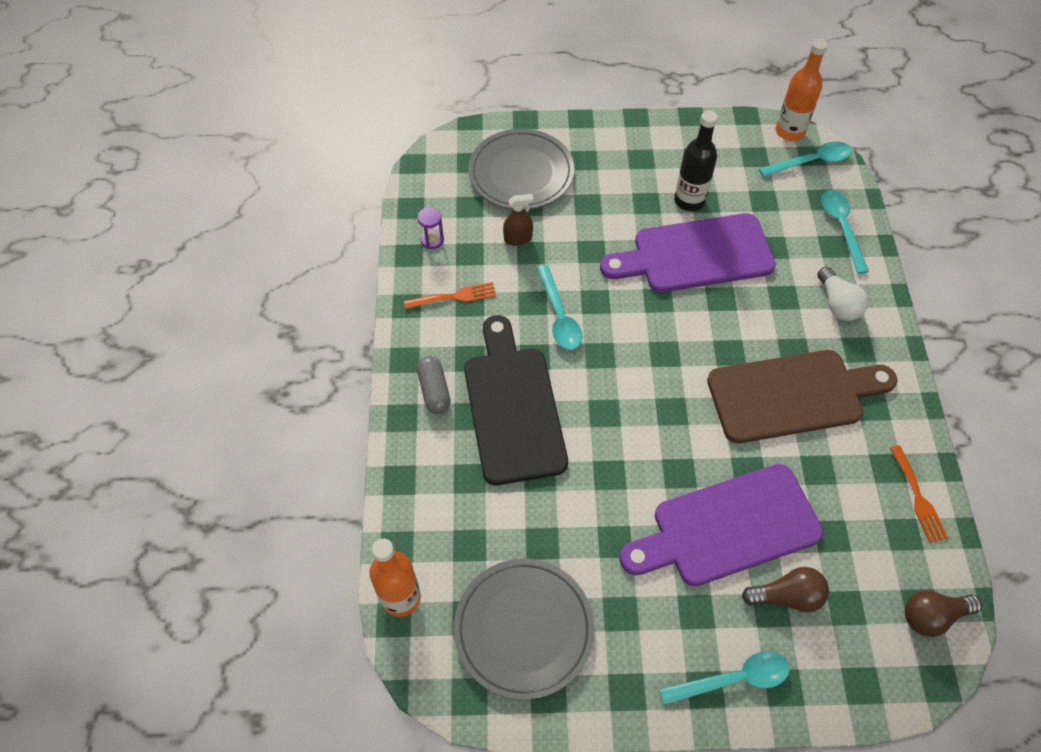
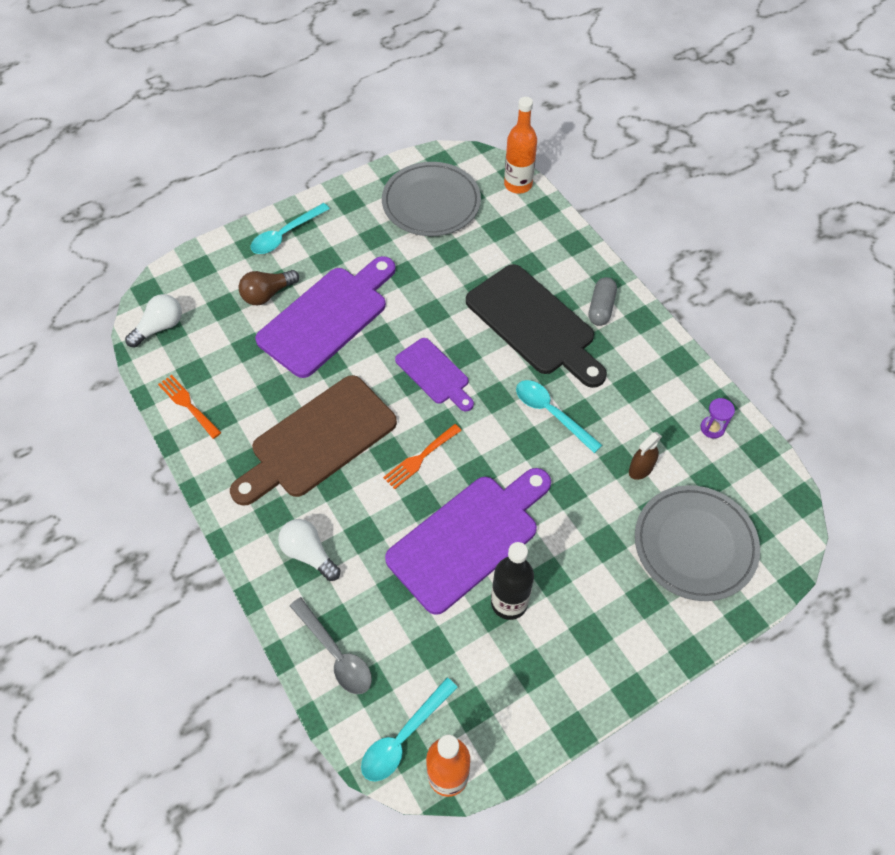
camera: 150 degrees right, 0 degrees up
orange fork [404,282,496,309] -> orange fork moved to [383,424,462,489]
grey capsule [417,356,451,414] -> grey capsule turned 60 degrees clockwise [589,277,617,326]
turquoise spoon [822,190,869,274] -> grey spoon [290,597,372,694]
brown light bulb [905,591,982,637] -> white light bulb [125,294,182,347]
none -> purple cutting board [395,338,474,412]

